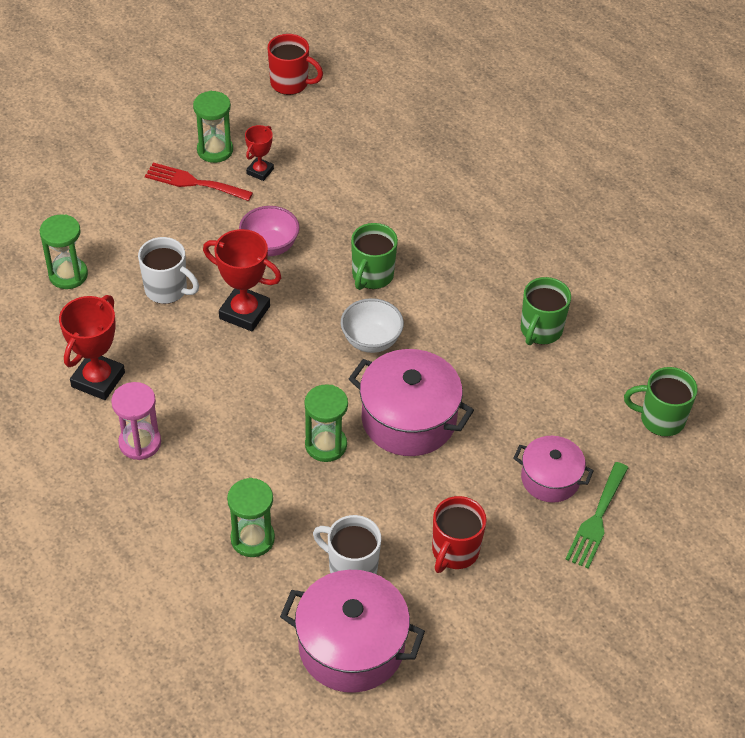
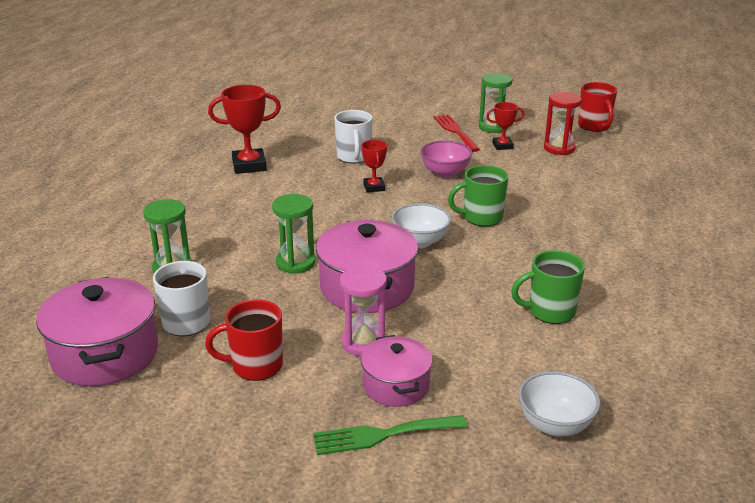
camera: 55 degrees right, 20 degrees down
green hourglass [40,214,88,289] -> none
pink hourglass [111,382,161,460] -> pink hourglass moved to [340,265,387,356]
red trophy [203,229,281,332] -> red trophy [361,140,387,193], size x0.57
green mug [624,367,698,436] -> white bowl [518,371,600,436]
none -> red hourglass [544,92,582,155]

